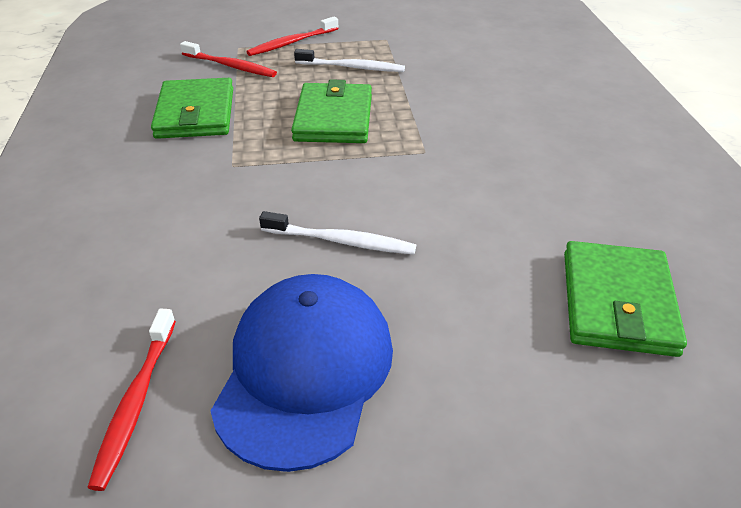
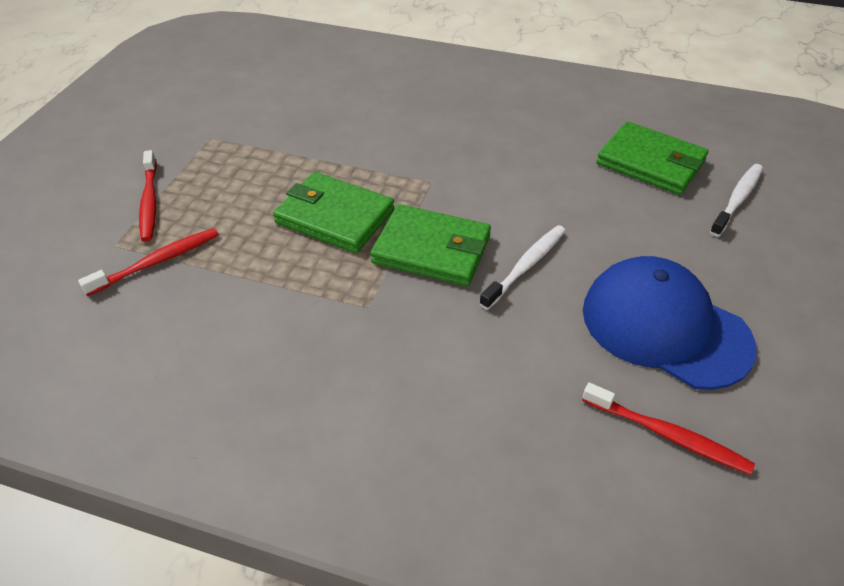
camera: 65 degrees left, 5 degrees up
green wallet [151,78,233,139] -> green wallet moved to [370,204,491,286]
white toothbrush [294,49,405,72] -> white toothbrush moved to [710,164,763,237]

